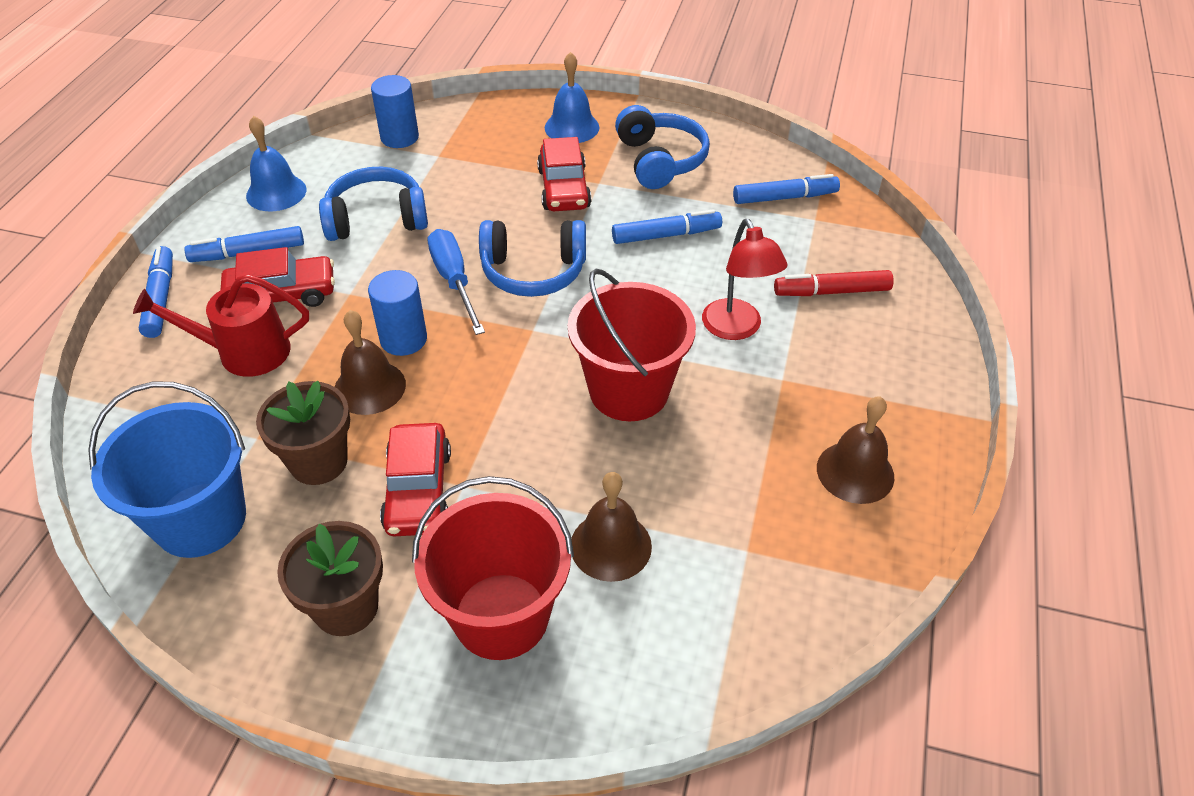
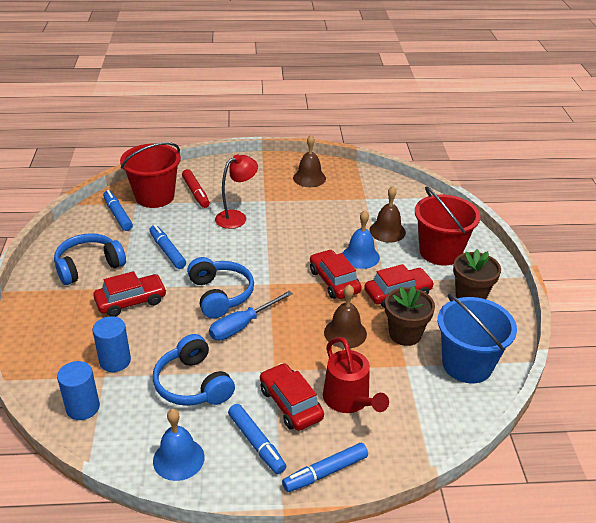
camera: 110 degrees left, 10 degrees down
blue cylinder [368,270,427,356] -> blue cylinder moved to [93,316,131,372]
blue bell [545,52,599,143] -> blue bell moved to [342,210,380,269]
red bucket [568,269,696,421] -> red bucket moved to [120,142,181,208]
none -> red car [310,249,362,299]

